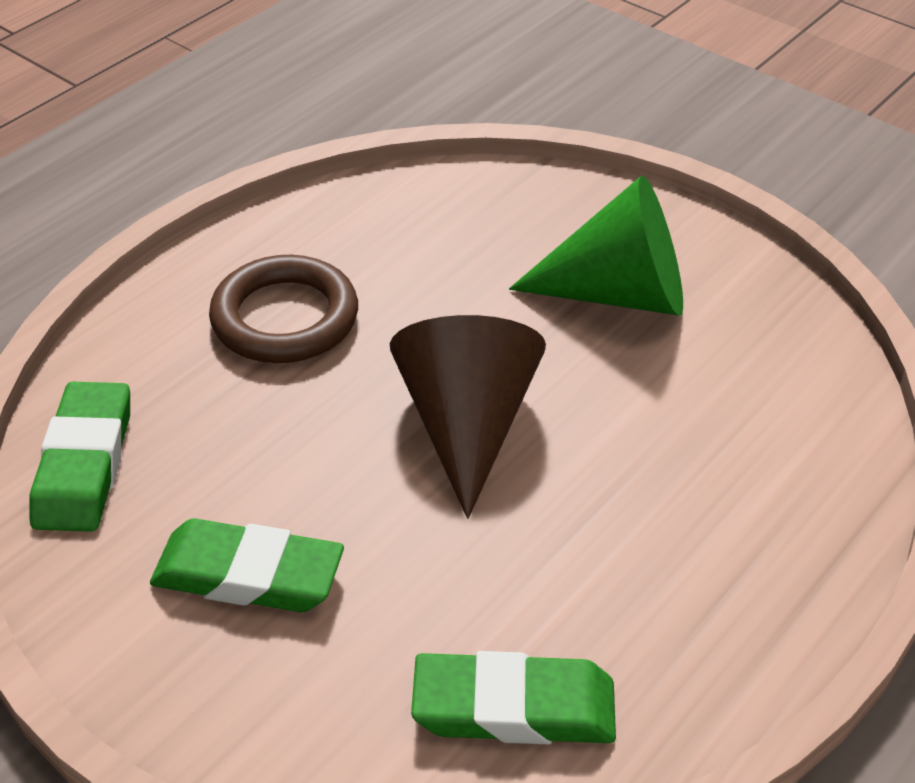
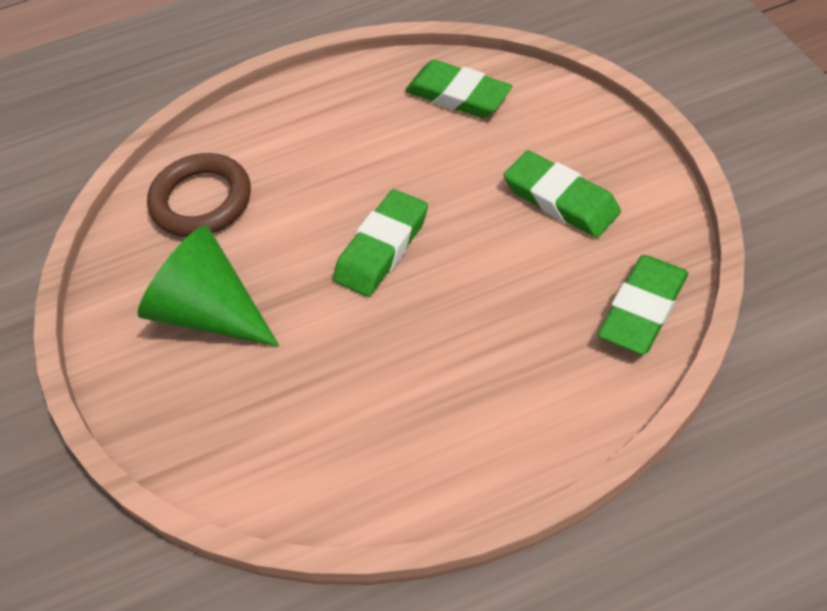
camera: 145 degrees left, 10 degrees up
brown ring [209,255,358,363] -> brown ring moved to [147,153,251,237]
brown cone [390,315,546,519] -> green eraser [333,189,428,297]

